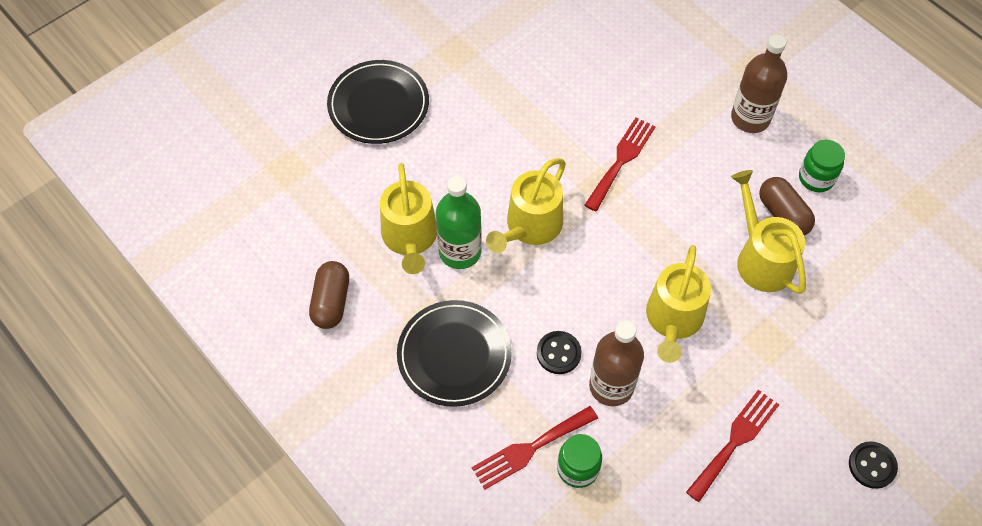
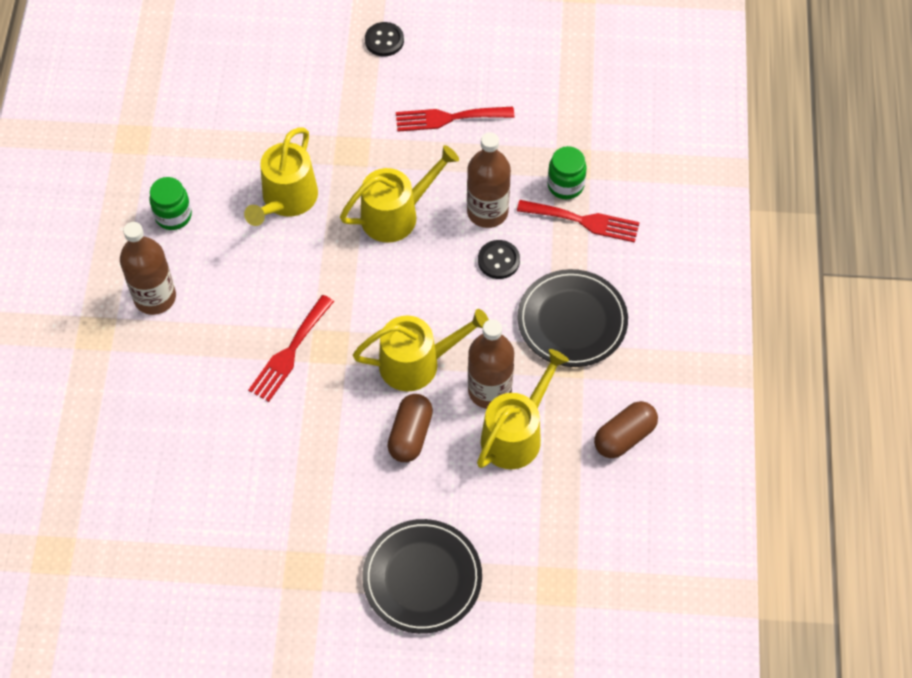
camera: 135 degrees left, 0 degrees up
green bottle [436,176,482,269] -> brown bottle [468,319,514,409]
red fork [584,117,656,211] -> red fork turned 45 degrees counterclockwise [248,295,334,402]
brown capsule [759,177,815,235] -> brown capsule moved to [387,394,433,462]

